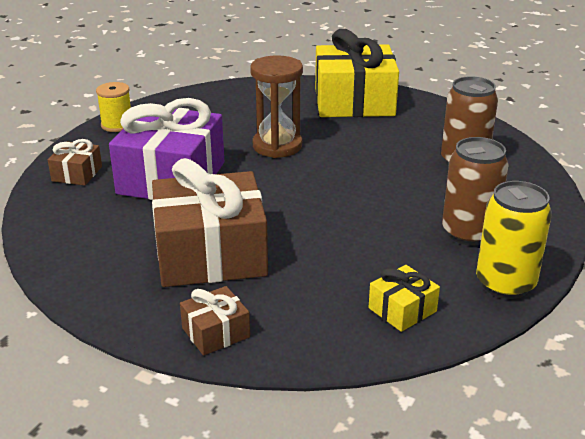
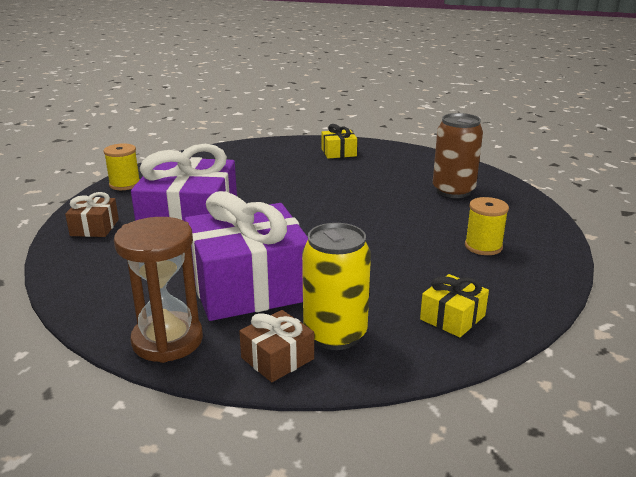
camera: 10 degrees left, 5 degrees down
brown gift [152,158,268,287] -> purple gift [185,191,308,321]
brown hourglass [250,55,303,158] -> brown hourglass moved to [114,217,203,363]
yellow gift [315,29,399,117] -> yellow gift [322,124,357,159], size x0.45
brown can [442,137,509,246] -> yellow spool [465,197,509,255]
yellow can [476,181,552,299] -> yellow can moved to [302,223,371,350]

